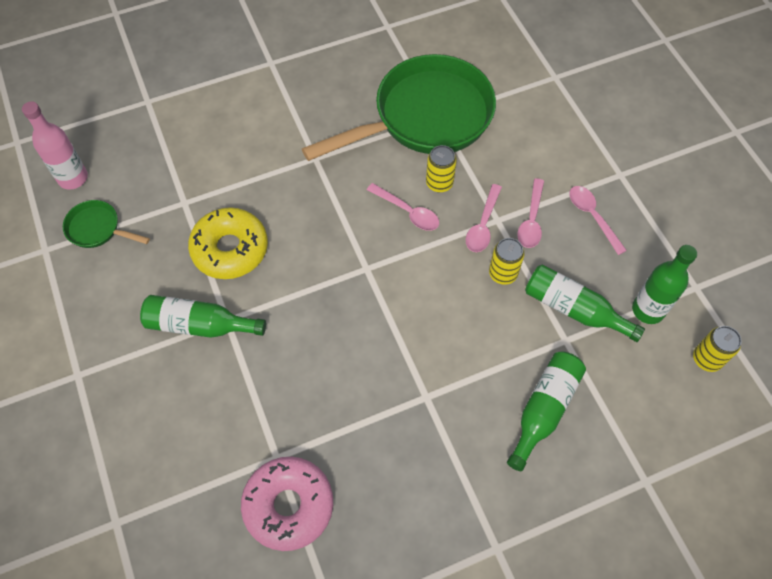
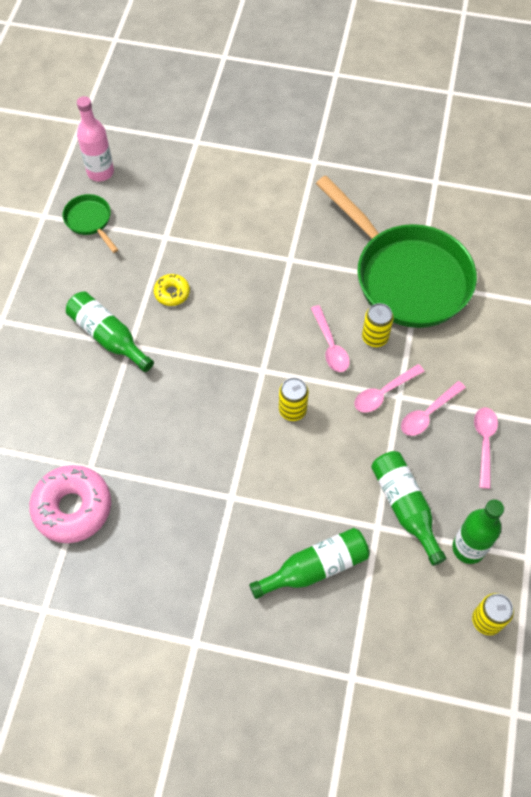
camera: 35 degrees right, 0 degrees up
yellow donut [188,207,268,279] -> yellow donut [154,274,190,306], size x0.51
green pan [302,54,496,161] -> green pan turned 45 degrees clockwise [316,176,477,328]
yellow can [489,238,525,285] -> yellow can moved to [279,378,309,421]

